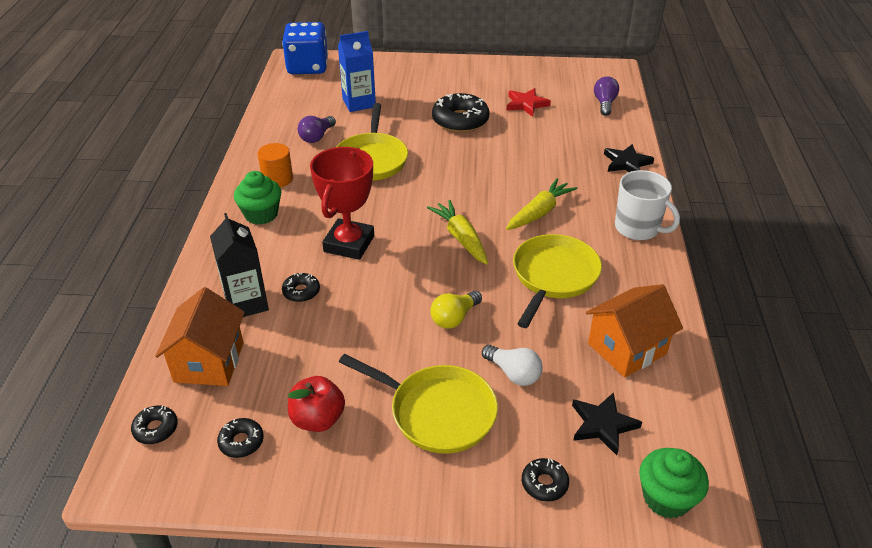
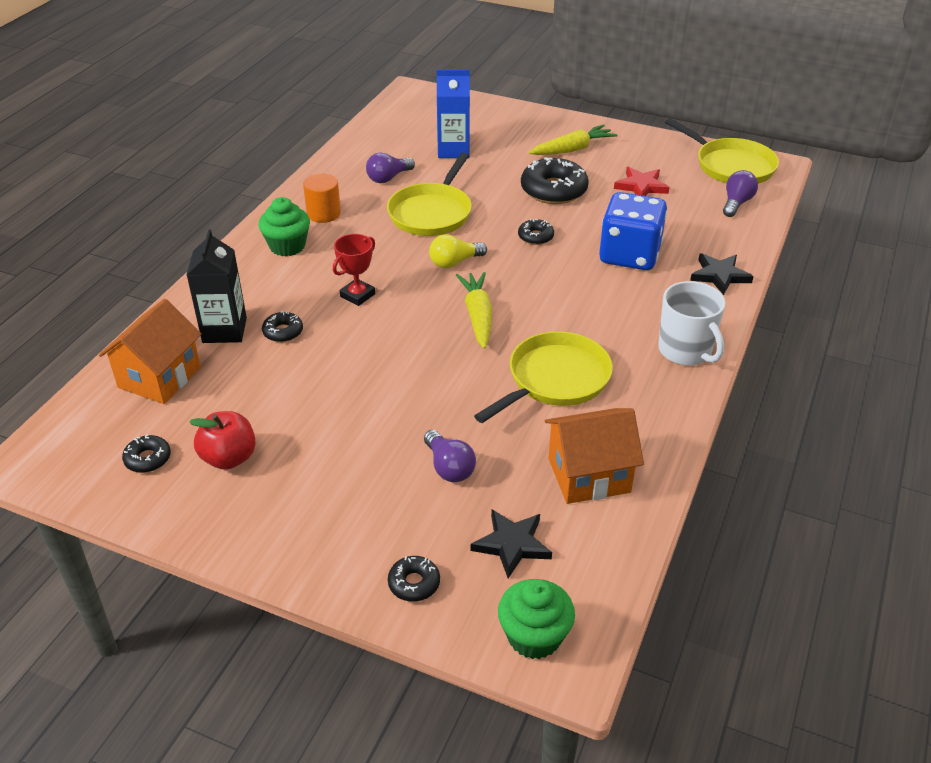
camera: 20 degrees right, 0 degrees up
black donut [131,406,178,444] -> black donut moved to [518,219,554,245]
blue dice [282,22,328,74] -> blue dice moved to [599,192,667,270]
red trophy [310,147,374,260] -> red trophy [333,234,375,306], size x0.58
yellow pan [339,354,498,454] -> yellow pan moved to [665,118,779,184]
yellow light bulb [430,291,482,329] -> yellow light bulb moved to [429,234,487,268]
white light bulb [482,345,543,386] -> purple light bulb [424,430,476,482]
yellow carrot [506,178,578,230] -> yellow carrot moved to [529,124,617,155]

